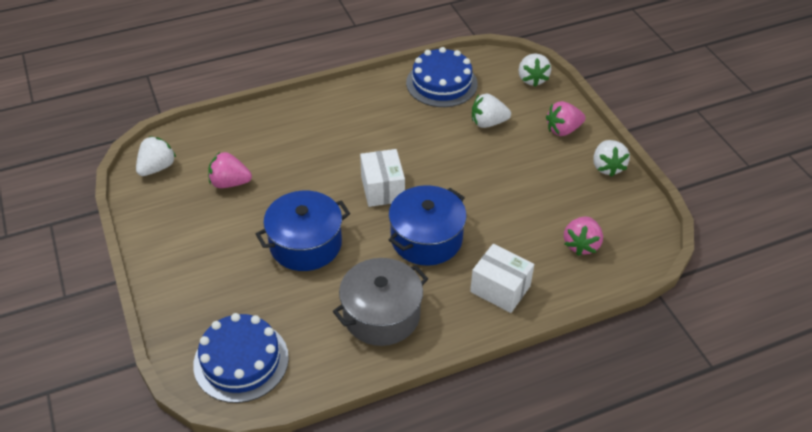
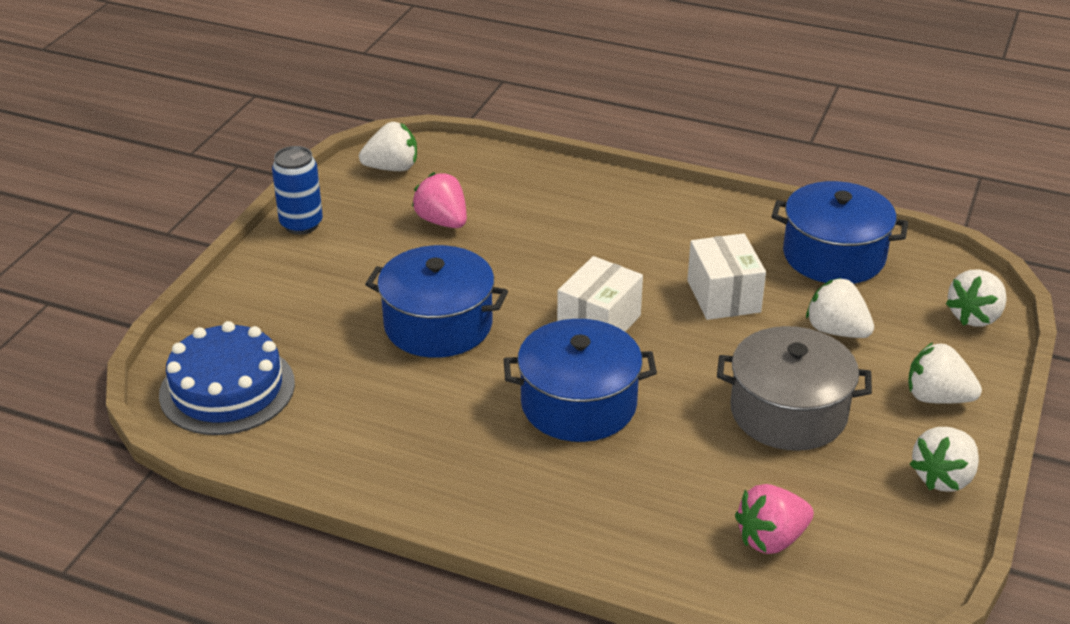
camera: 45 degrees right, 10 degrees down
grey pot [333,258,428,346] -> grey pot moved to [717,326,872,451]
blue cake [406,47,478,107] -> blue pot [771,181,908,284]
white box [470,244,534,313] -> white box moved to [687,233,766,320]
pink strawberry [546,101,585,136] -> white strawberry [908,342,982,404]
none -> blue can [272,146,323,234]

